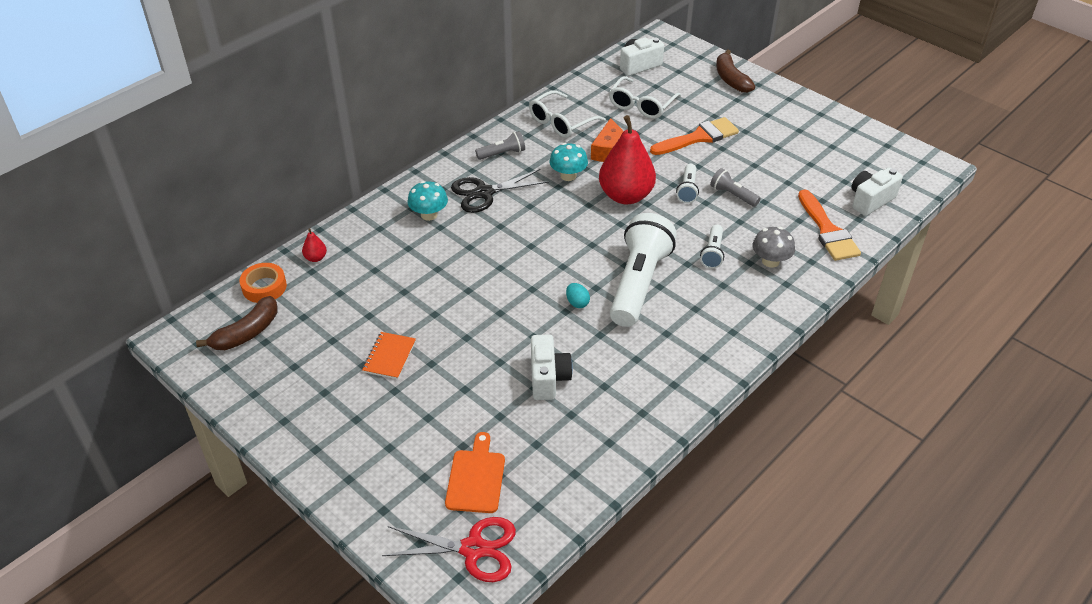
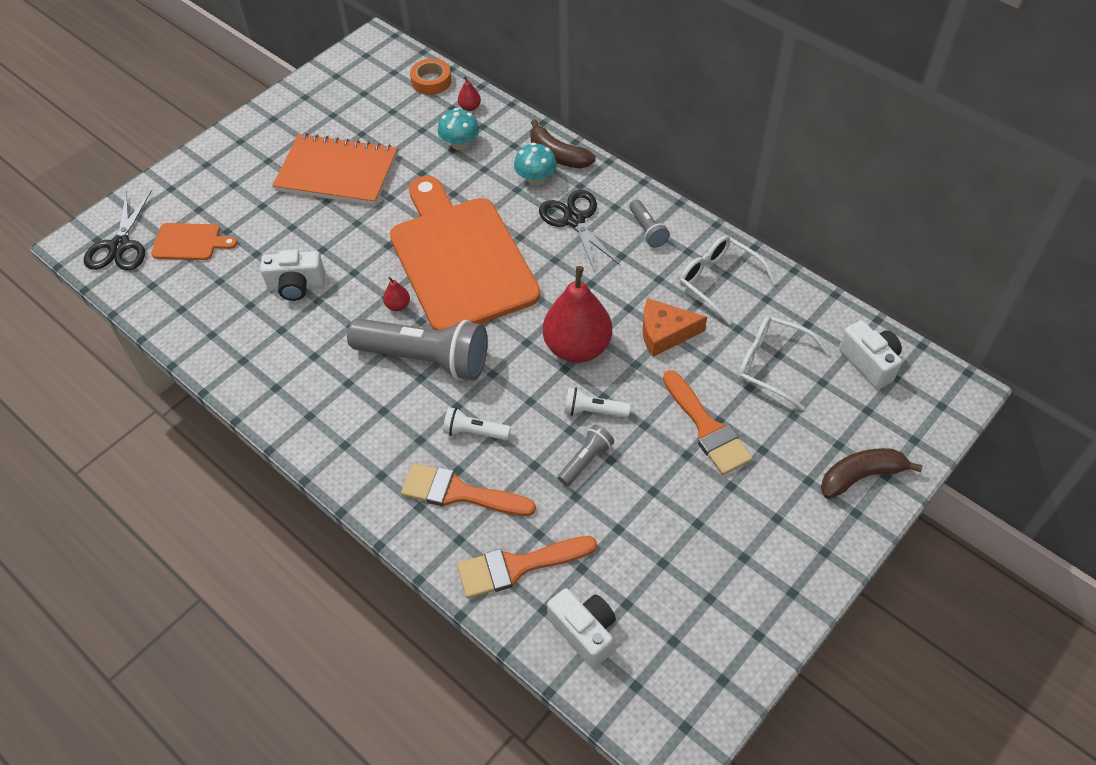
camera: 90 degrees right, 10 degrees up
brown banana [196,296,277,350] -> brown banana moved to [530,119,596,169]
orange notebook [362,332,416,379] -> orange notebook [272,133,398,205], size x2.18
red scissors [382,517,516,582] -> black scissors [84,191,151,270]
turquoise mushroom [549,143,588,181] -> turquoise mushroom moved to [438,108,479,150]
turquoise egg [566,283,590,308] -> red pear [383,277,410,311]
white flashlight [610,213,677,327] -> grey flashlight [347,318,488,381]
grey mushroom [753,227,795,268] -> orange brush [401,463,536,516]
none -> orange cutting board [390,176,540,331]

